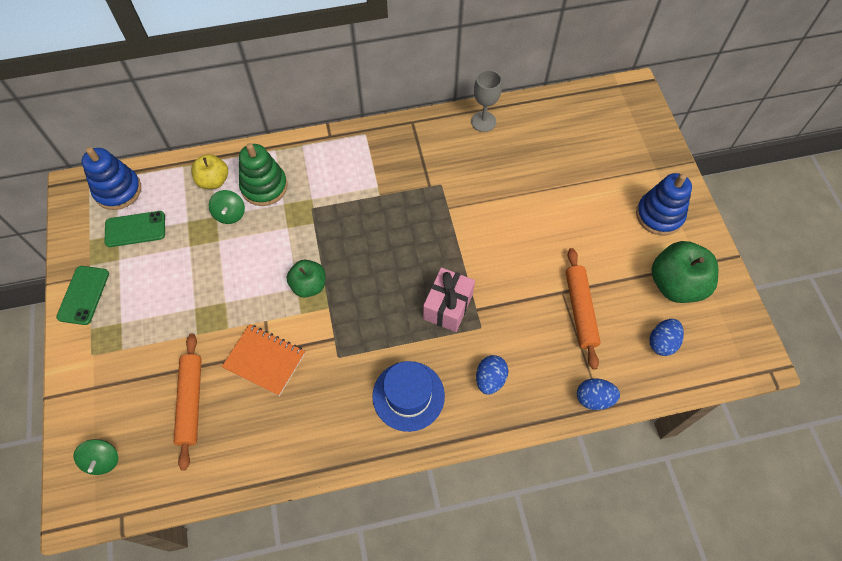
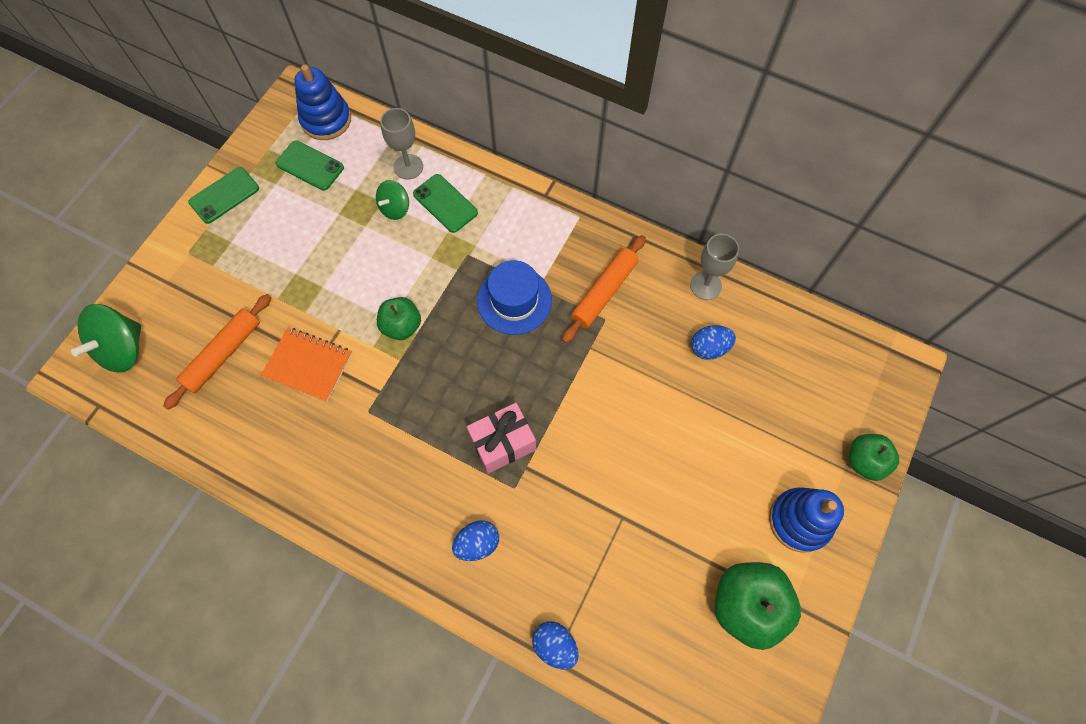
camera: 40 degrees right, 5 degrees up
green spinning top [74,439,118,475] -> green spinning top [71,304,141,372], size x1.69
yellow apple [191,154,228,189] -> grey goblet [380,108,423,180]
orange notebook [222,324,305,396] -> orange notebook turned 45 degrees counterclockwise [261,328,352,402]
green stacking toy [239,143,288,206] -> green phone [413,174,478,233]
blue hat [372,361,445,432] -> blue hat moved to [477,260,552,335]
orange rolling pin [566,248,601,370] -> orange rolling pin moved to [562,235,646,343]
blue egg [650,319,684,356] -> blue egg moved to [691,325,736,360]
none -> green apple [849,434,899,481]

